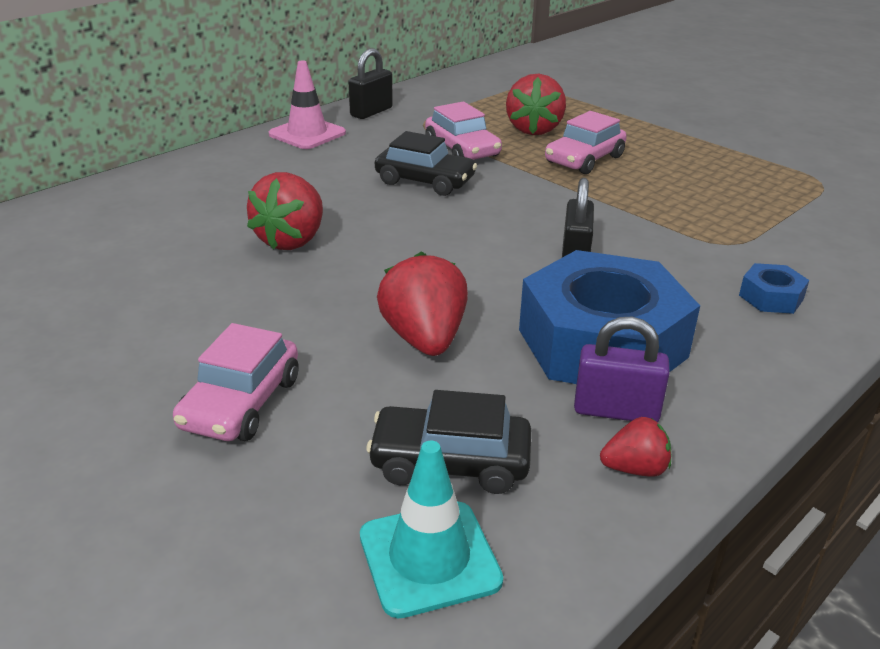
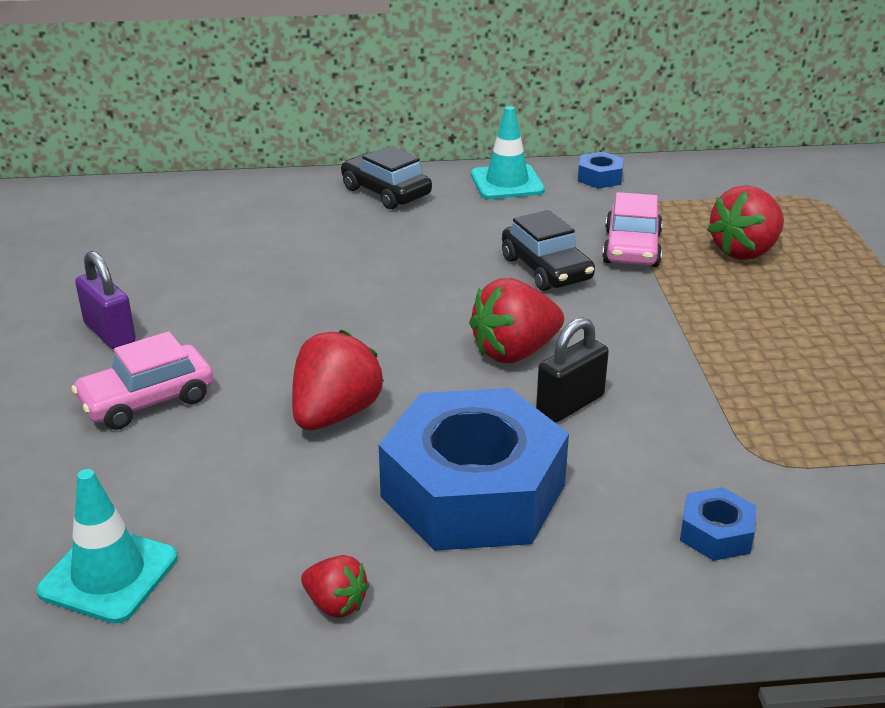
camera: 40 degrees right, 0 degrees up
red strawberry [247,172,323,250] -> red strawberry moved to [469,278,564,363]
pink traffic cone [269,60,346,149] -> turquoise traffic cone [471,106,545,199]
black padlock [349,48,393,119] -> blue nut [578,152,624,189]
black car [367,390,531,494] -> black car moved to [341,146,432,209]
pink car [545,111,627,174] -> none
purple padlock [574,317,670,422] -> purple padlock moved to [75,251,136,349]

